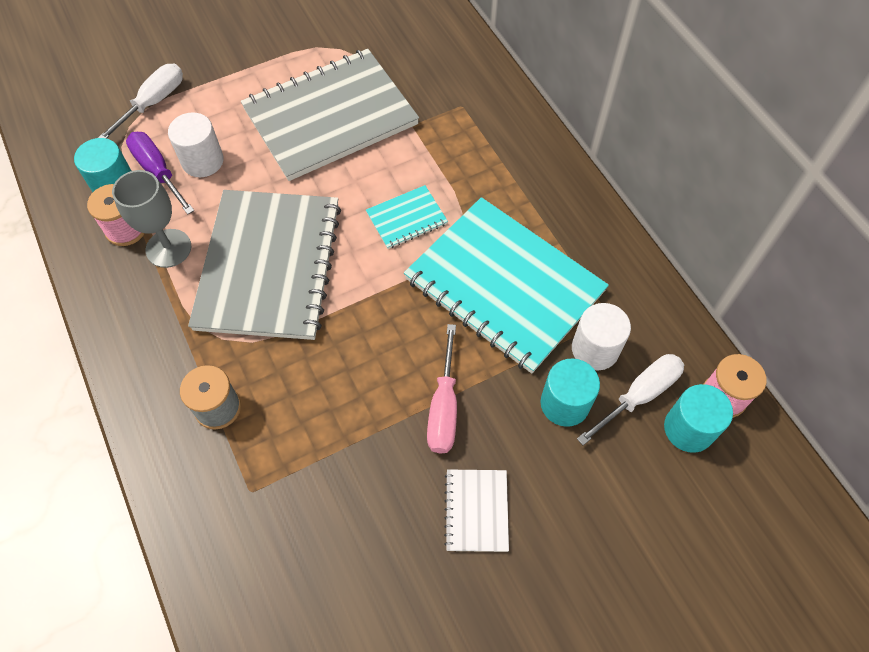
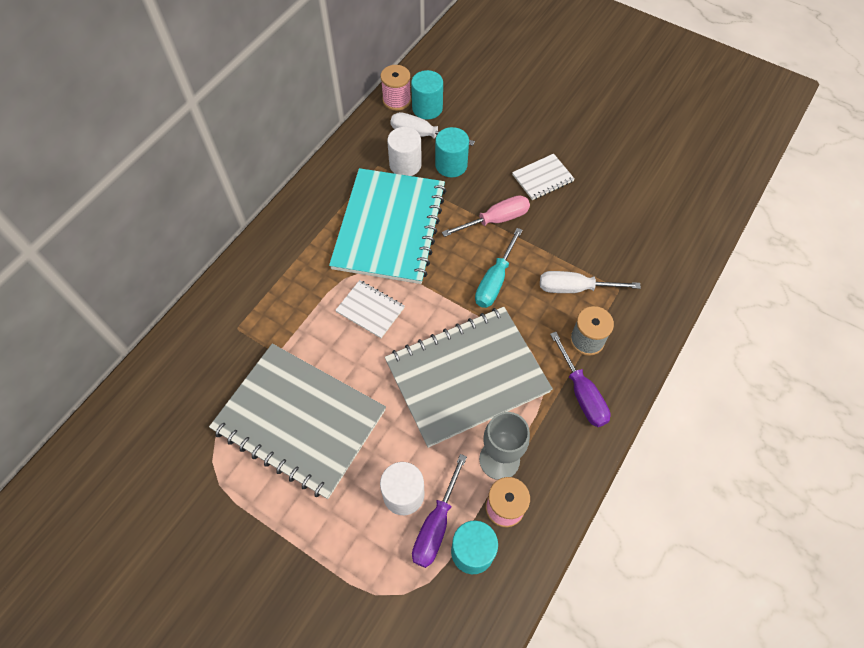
camera: 120 degrees left, 0 degrees up
white screwdriver [98,64,183,139] -> white screwdriver moved to [540,271,641,293]
turquoise notebook [366,185,448,249] -> white notebook [335,280,405,338]
none -> turquoise screwdriver [475,228,523,308]
none -> purple screwdriver [550,332,610,427]

